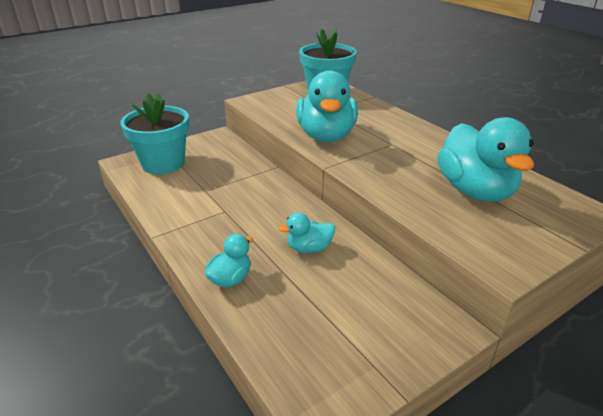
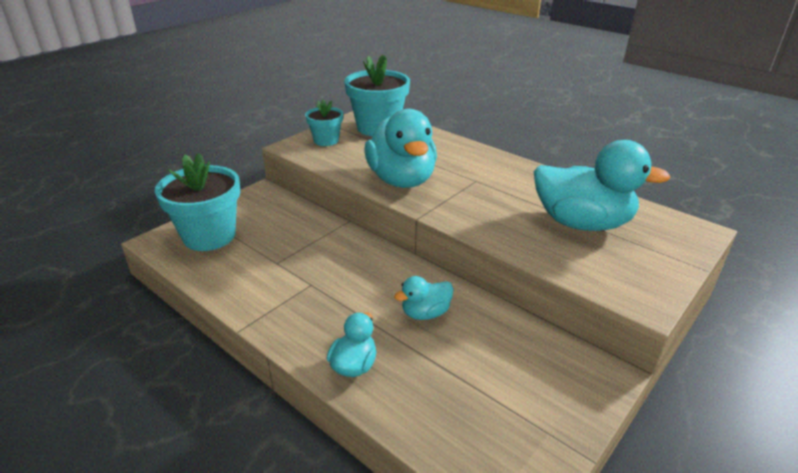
camera: 15 degrees left, 0 degrees up
turquoise duck [437,117,534,202] -> turquoise duck turned 45 degrees counterclockwise [534,140,670,231]
none -> turquoise flower pot [305,99,343,146]

